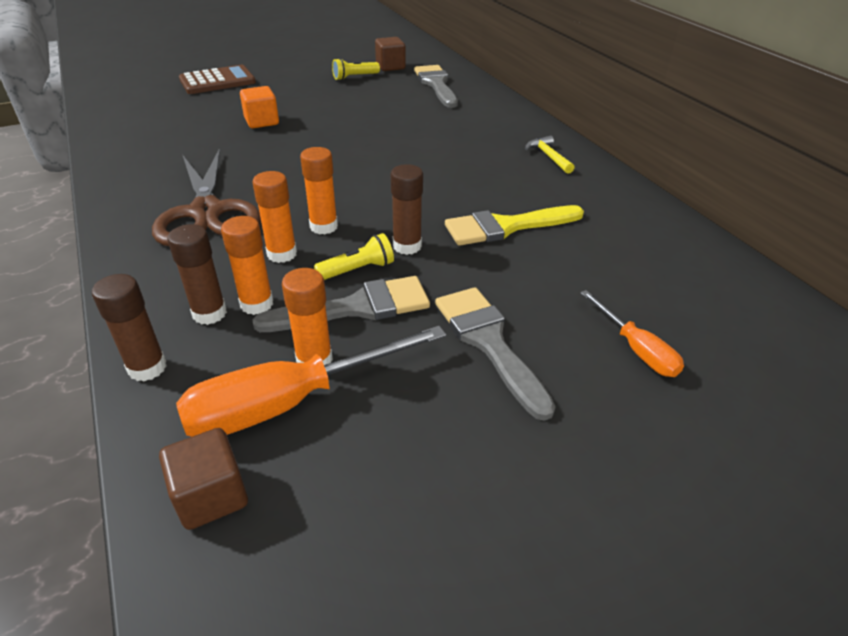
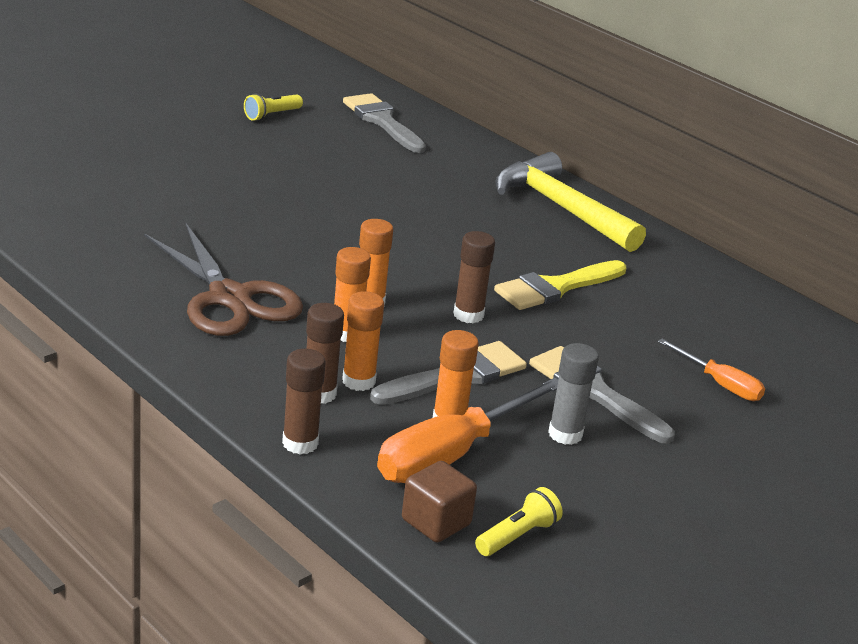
camera: 20 degrees left, 10 degrees down
brown calculator [179,65,256,94] -> none
orange cube [240,86,279,128] -> none
yellow flashlight [314,233,394,280] -> yellow flashlight moved to [475,487,563,556]
brown cube [375,37,406,71] -> none
yellow hammer [525,135,575,174] -> yellow hammer [495,152,646,252], size x2.34
none -> grey glue stick [548,343,599,445]

